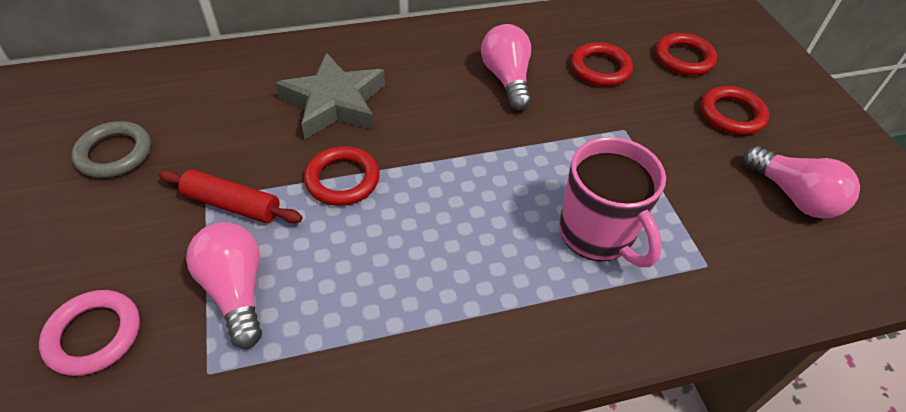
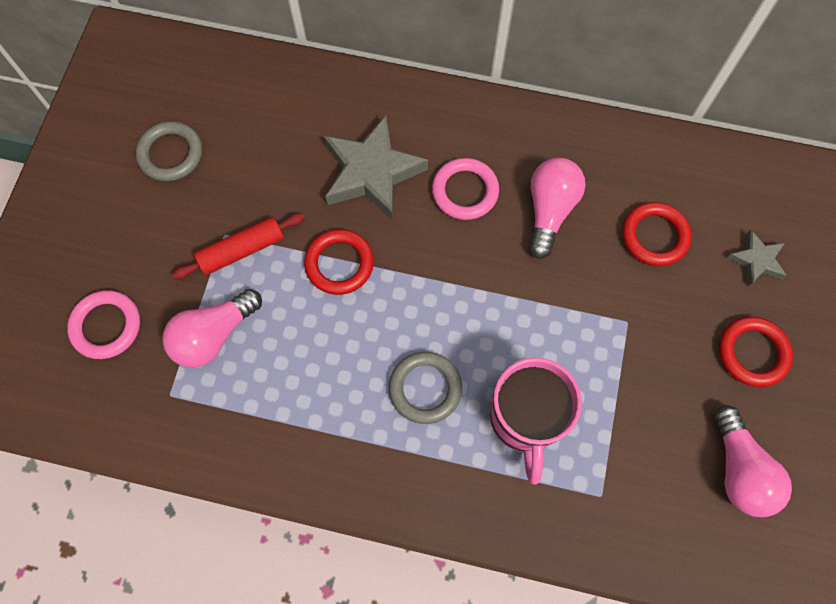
camera: 30 degrees right, 20 degrees up
red rolling pin [159,169,302,223] -> red rolling pin turned 75 degrees counterclockwise [172,213,305,279]
pink light bulb [186,222,262,349] -> pink light bulb turned 135 degrees counterclockwise [162,289,262,368]
red ring [655,33,717,75] -> grey star [727,230,787,286]
none -> grey ring [389,352,462,424]
none -> pink ring [432,158,499,220]

